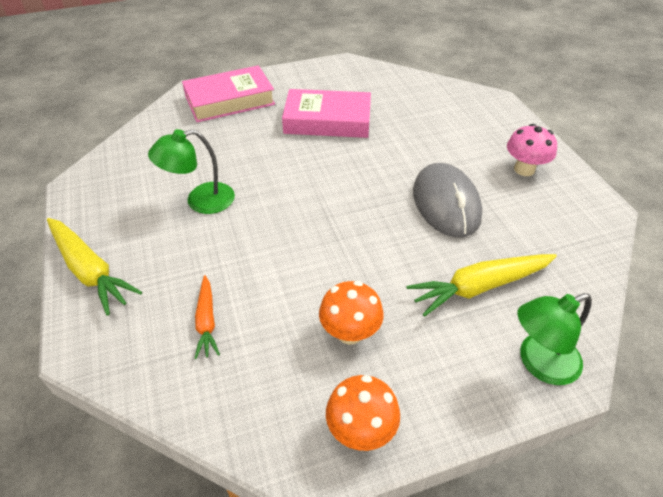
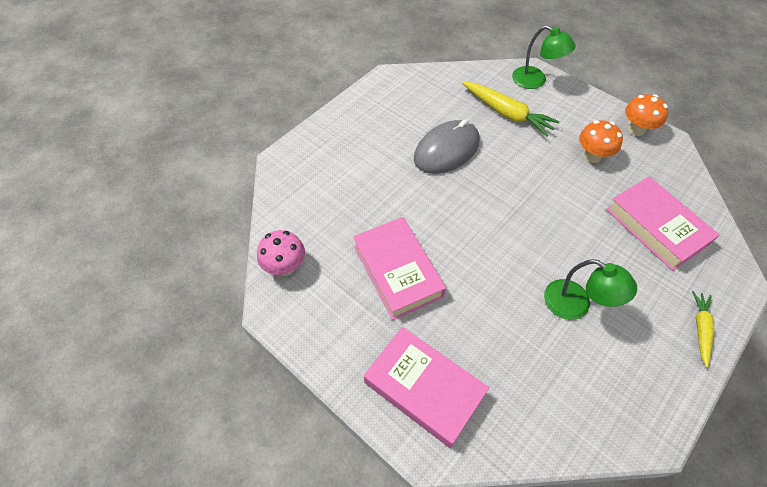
camera: 120 degrees left, 10 degrees up
yellow carrot [47,218,142,316] -> yellow carrot [692,291,715,368], size x0.59
orange carrot [194,275,220,359] -> pink book [606,176,719,271]
pink mushroom [507,124,557,176] -> pink mushroom moved to [257,230,305,276]

